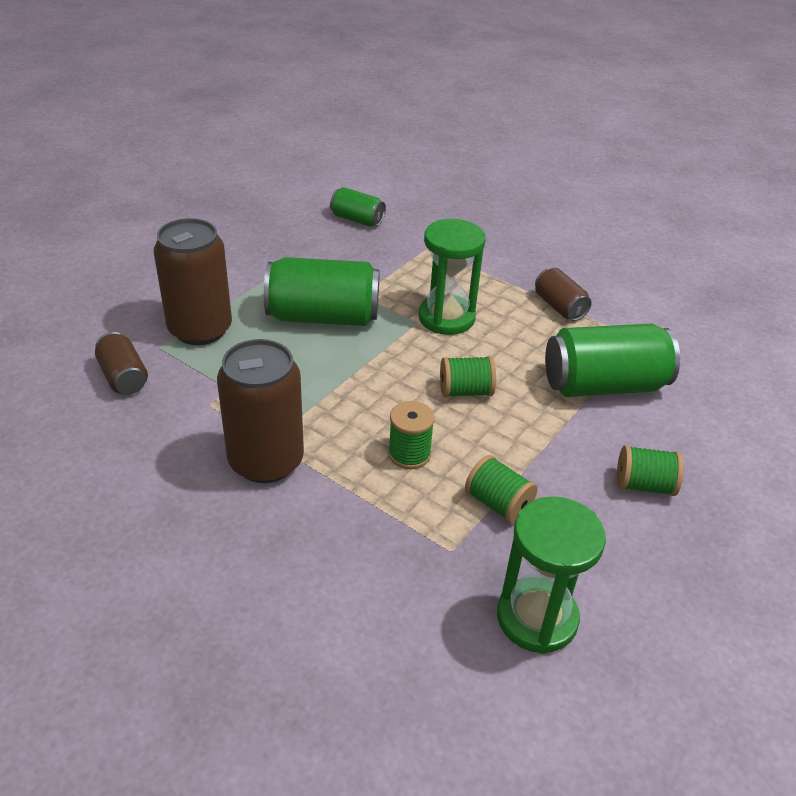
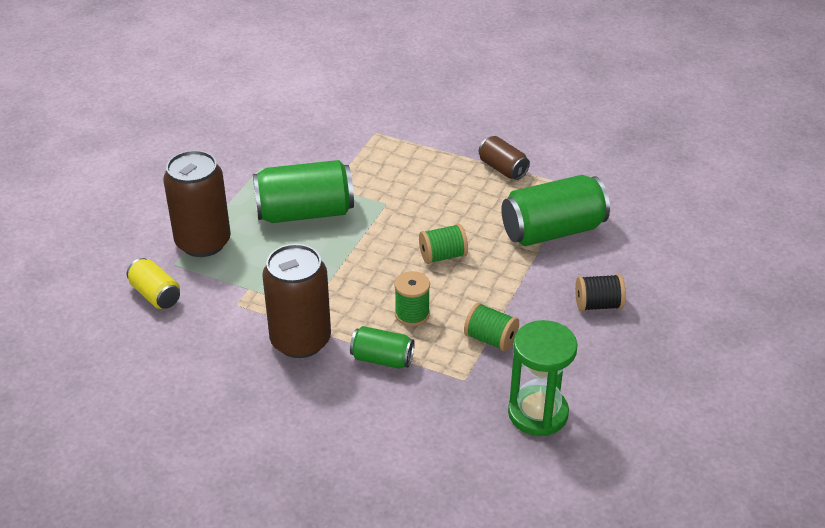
camera: 10 degrees left, 0 degrees up
brown can [95,332,148,395] -> yellow can [127,258,180,309]
green can [330,187,386,227] -> green can moved to [350,326,415,369]
green hourglass [418,219,486,335] -> none
green spool [617,445,684,496] -> black spool [575,274,626,311]

